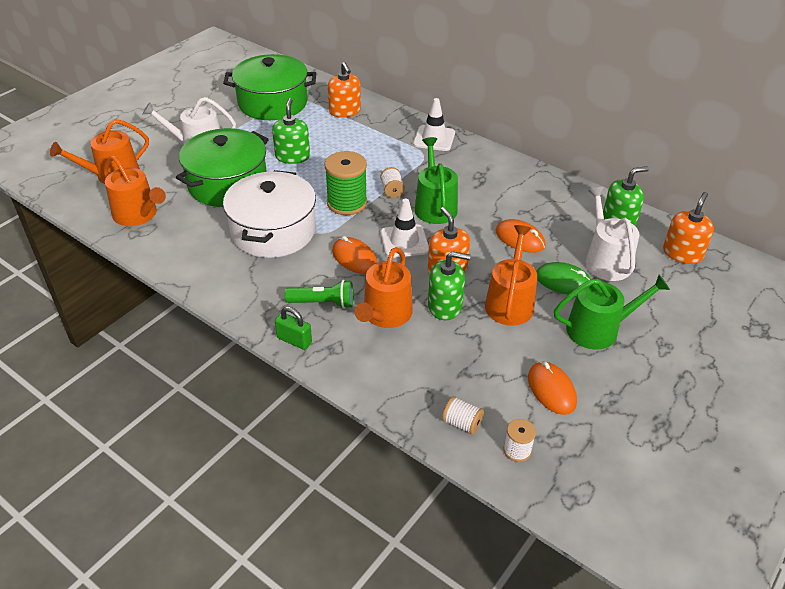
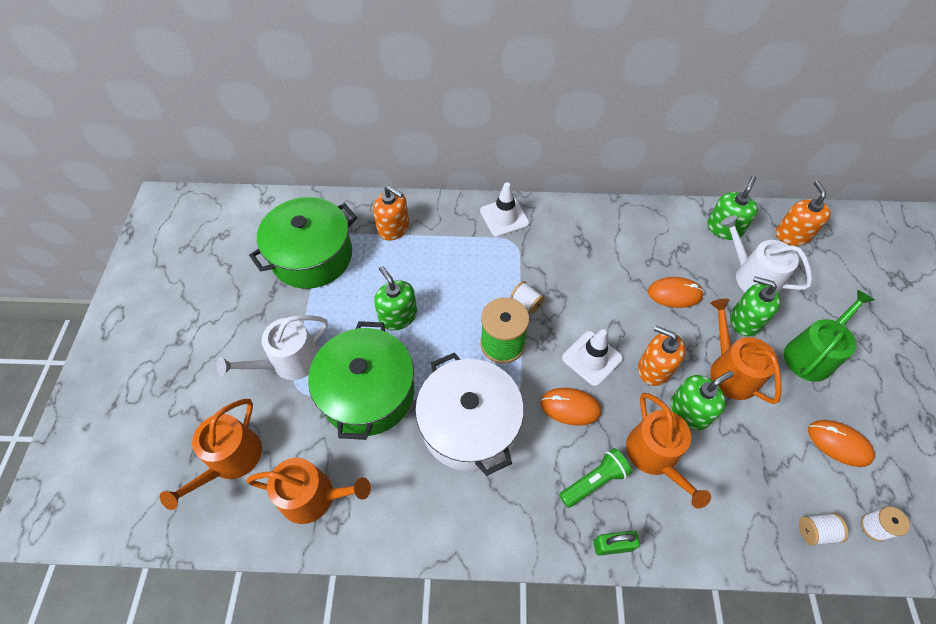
camera: 35 degrees left, 15 degrees up
green watering can [415,137,458,224] -> none
green mouse [536,262,591,294] -> green soap dispenser [730,277,780,336]

